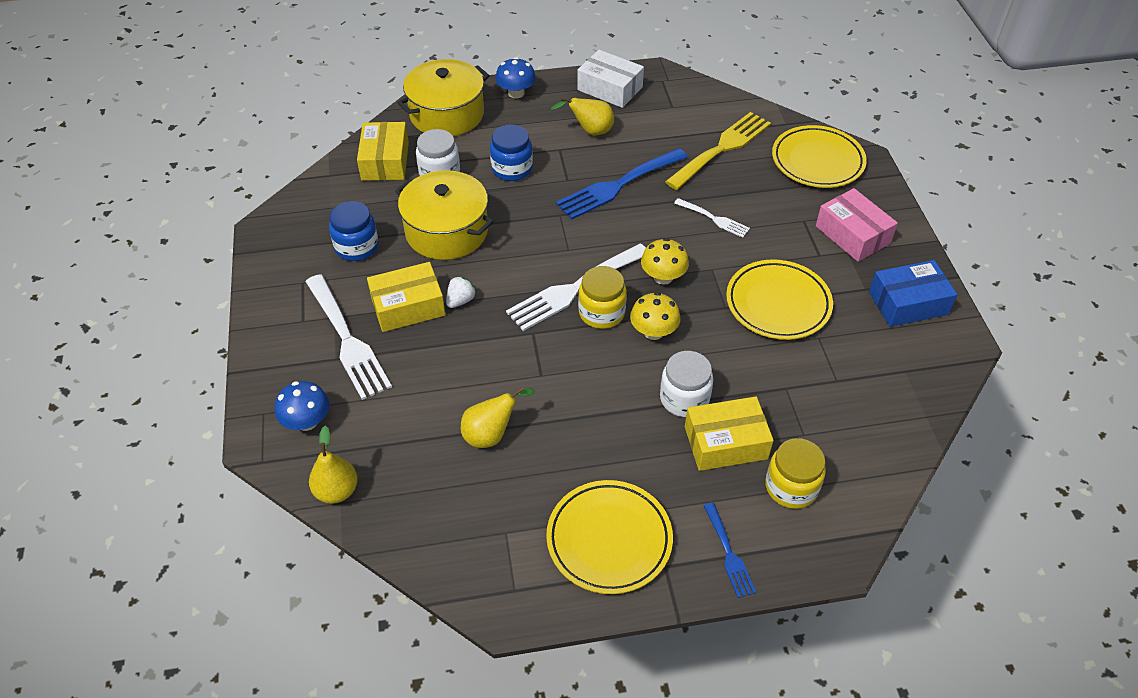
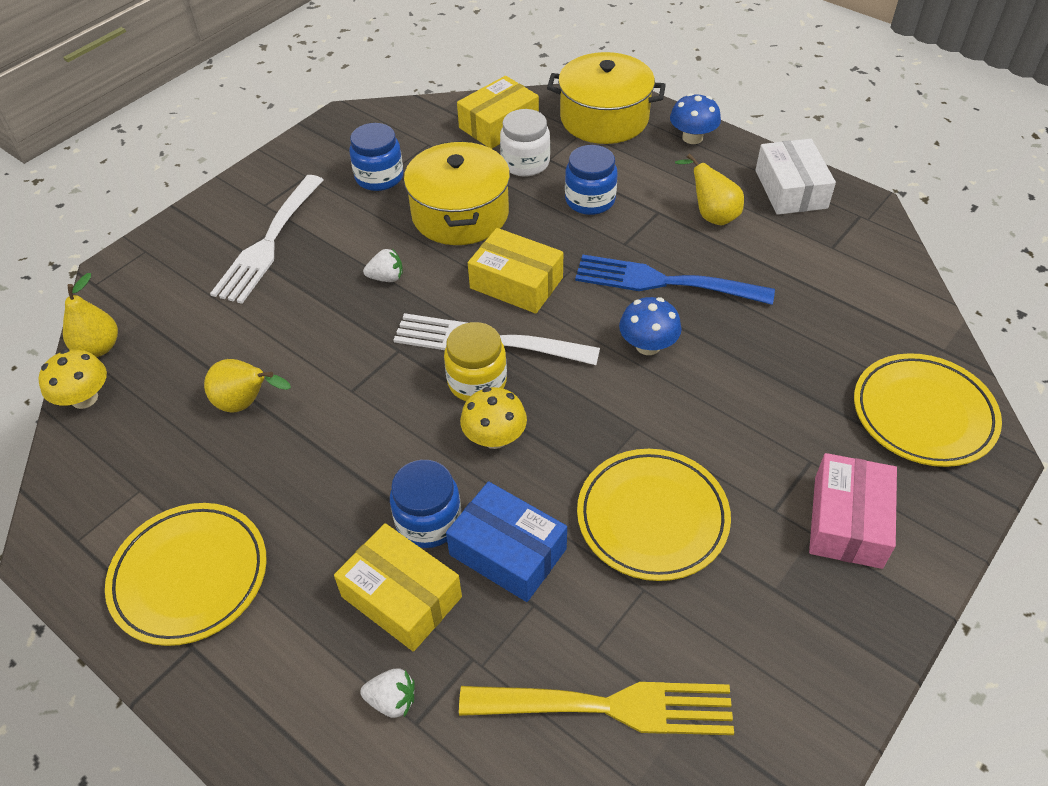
camera: 50 degrees right, 0 degrees up
blue mushroom [275,381,329,431] -> blue mushroom moved to [619,297,682,355]
yellow box [367,262,446,332] -> yellow box moved to [468,228,563,314]
yellow mushroom [641,238,689,285] -> yellow mushroom moved to [38,349,107,409]
white jar [660,351,713,417] -> blue jar [390,460,461,548]
yellow fork [665,112,771,190] -> yellow fork moved to [459,682,734,735]
white fork [674,198,750,238] -> none
blue fork [704,503,756,598] -> none
yellow jar [765,438,826,509] -> white strawberry [360,668,415,718]
blue box [869,260,958,327] -> blue box moved to [446,481,567,602]

